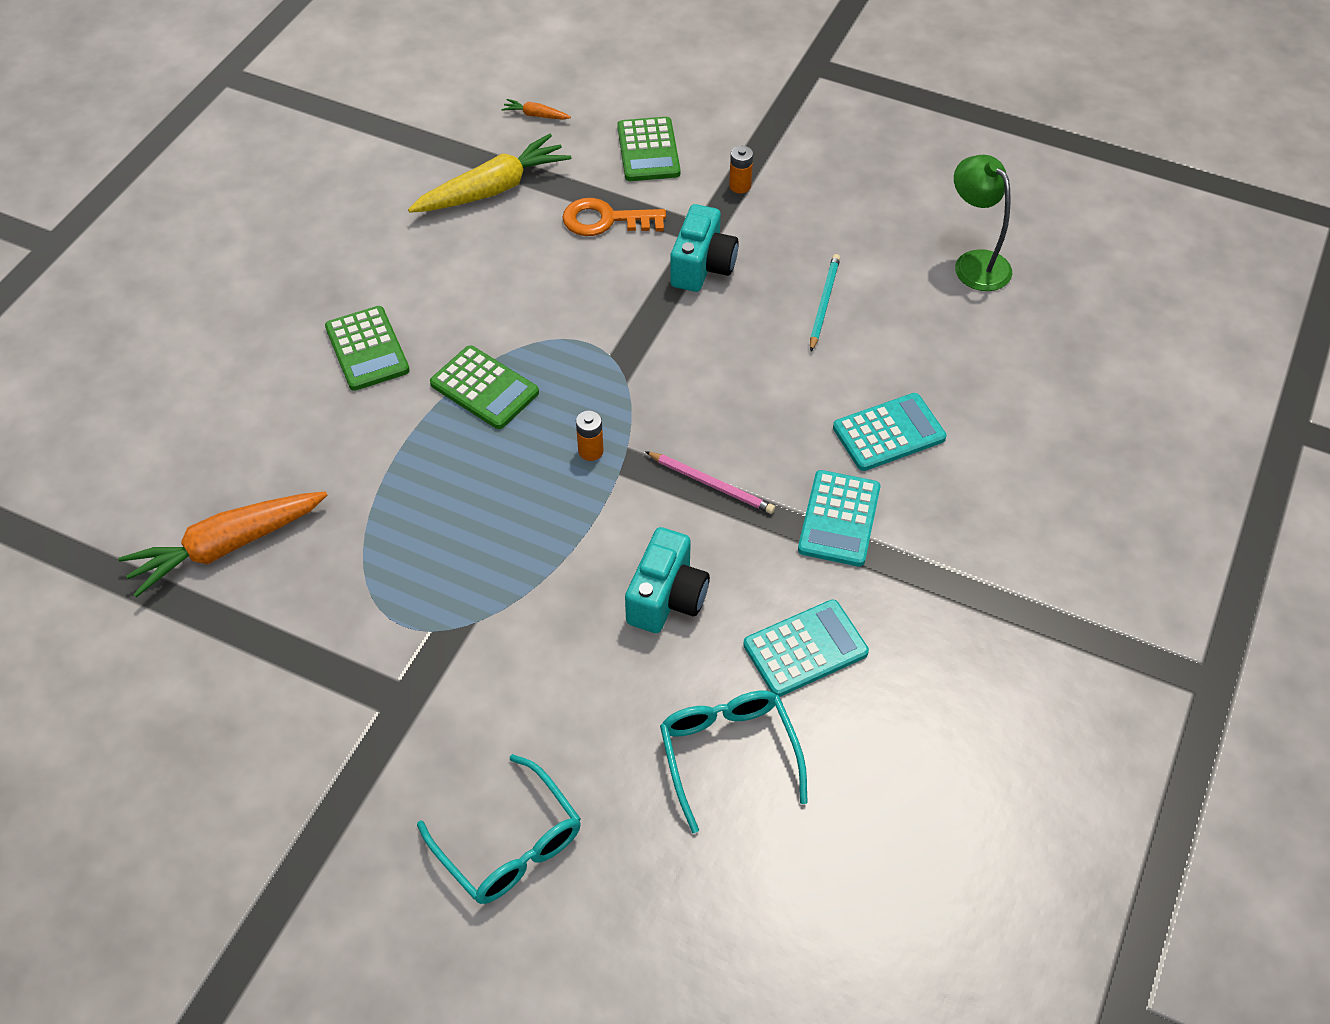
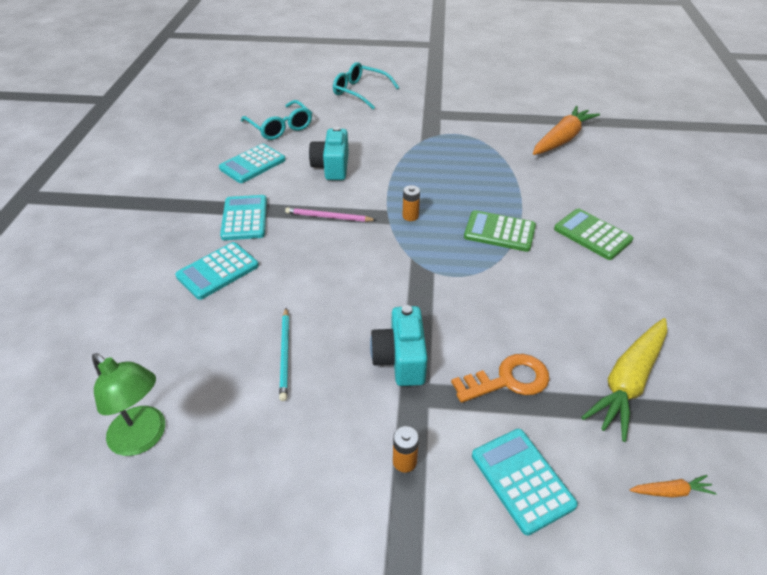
camera: 160 degrees right, 10 degrees down
green calculator [617,117,681,181] -> turquoise calculator [472,429,578,536]

